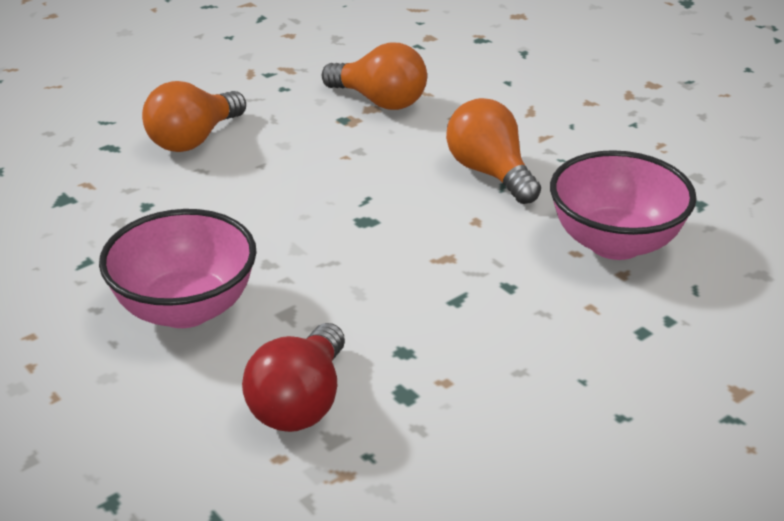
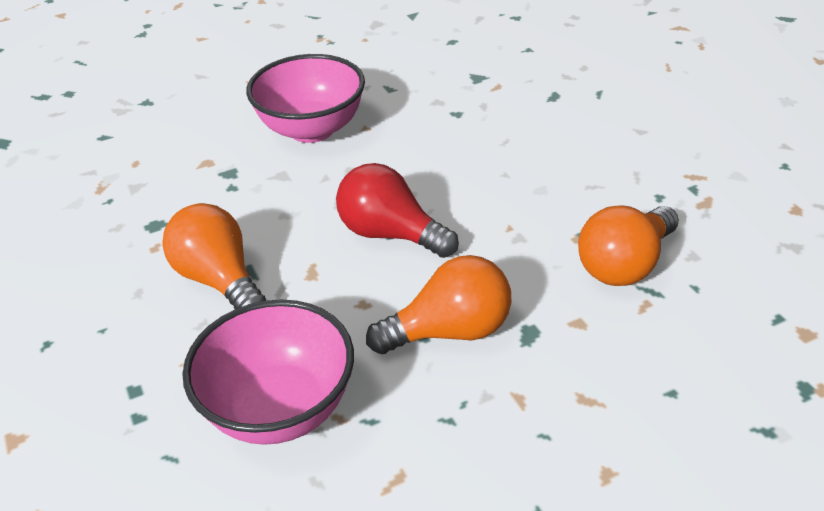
camera: 105 degrees right, 5 degrees up
orange light bulb [142,81,246,152] -> orange light bulb moved to [163,203,266,309]
red light bulb [242,323,345,432] -> red light bulb moved to [336,163,459,258]

